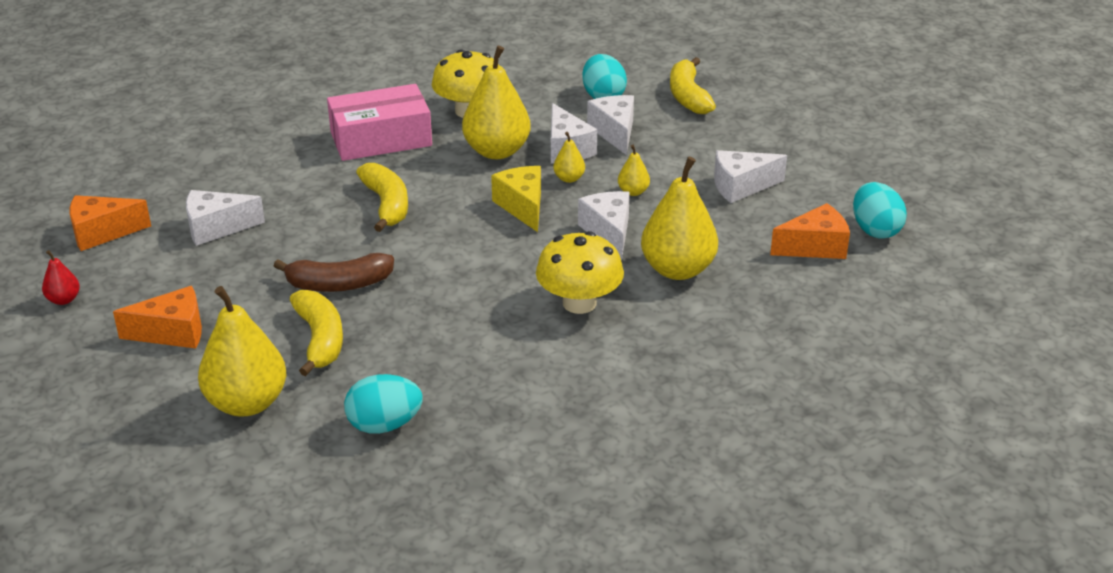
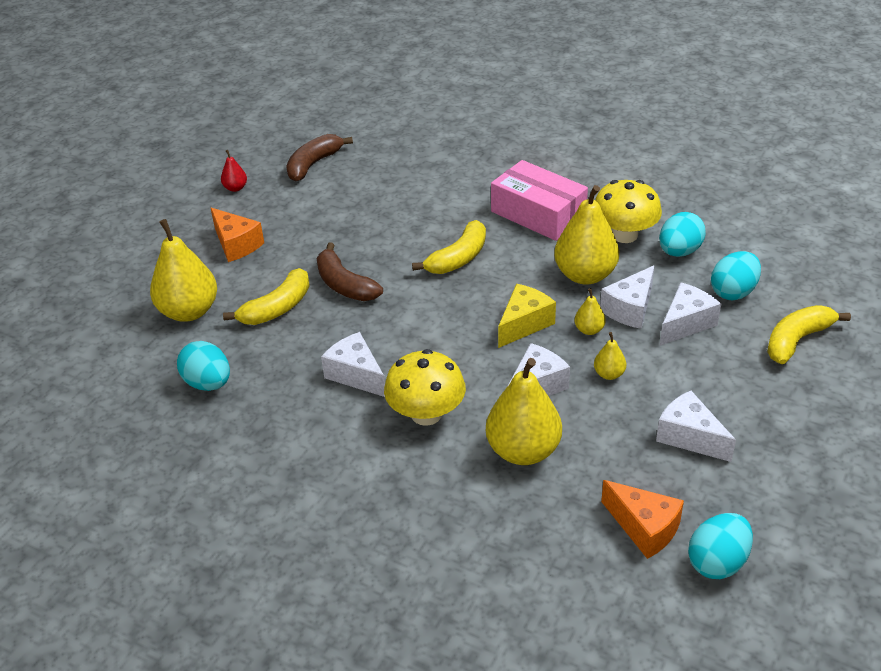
camera: 60 degrees right, 5 degrees up
orange cheese [70,195,151,251] -> brown banana [286,134,353,181]
white cheese [186,190,265,246] -> white cheese moved to [321,332,385,397]
none -> turquoise egg [659,212,706,257]

